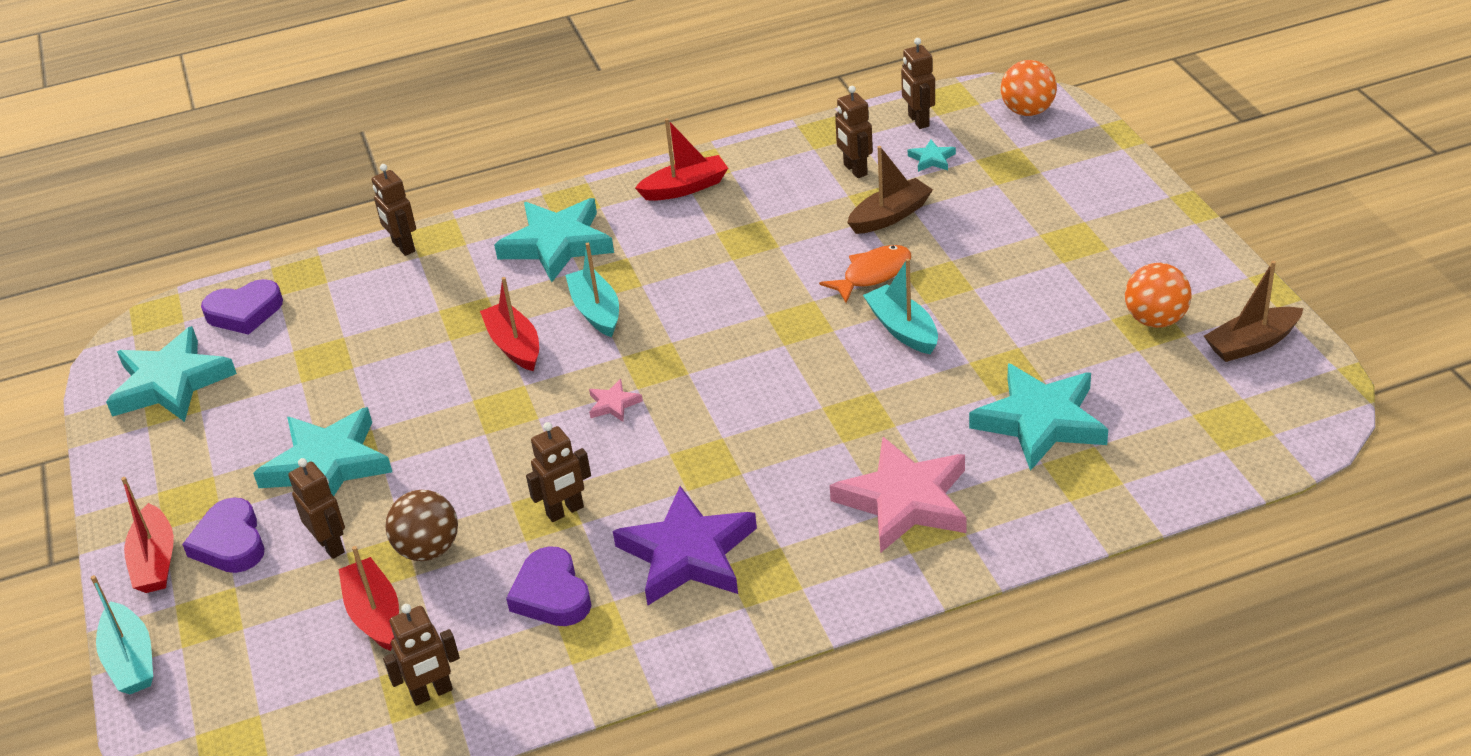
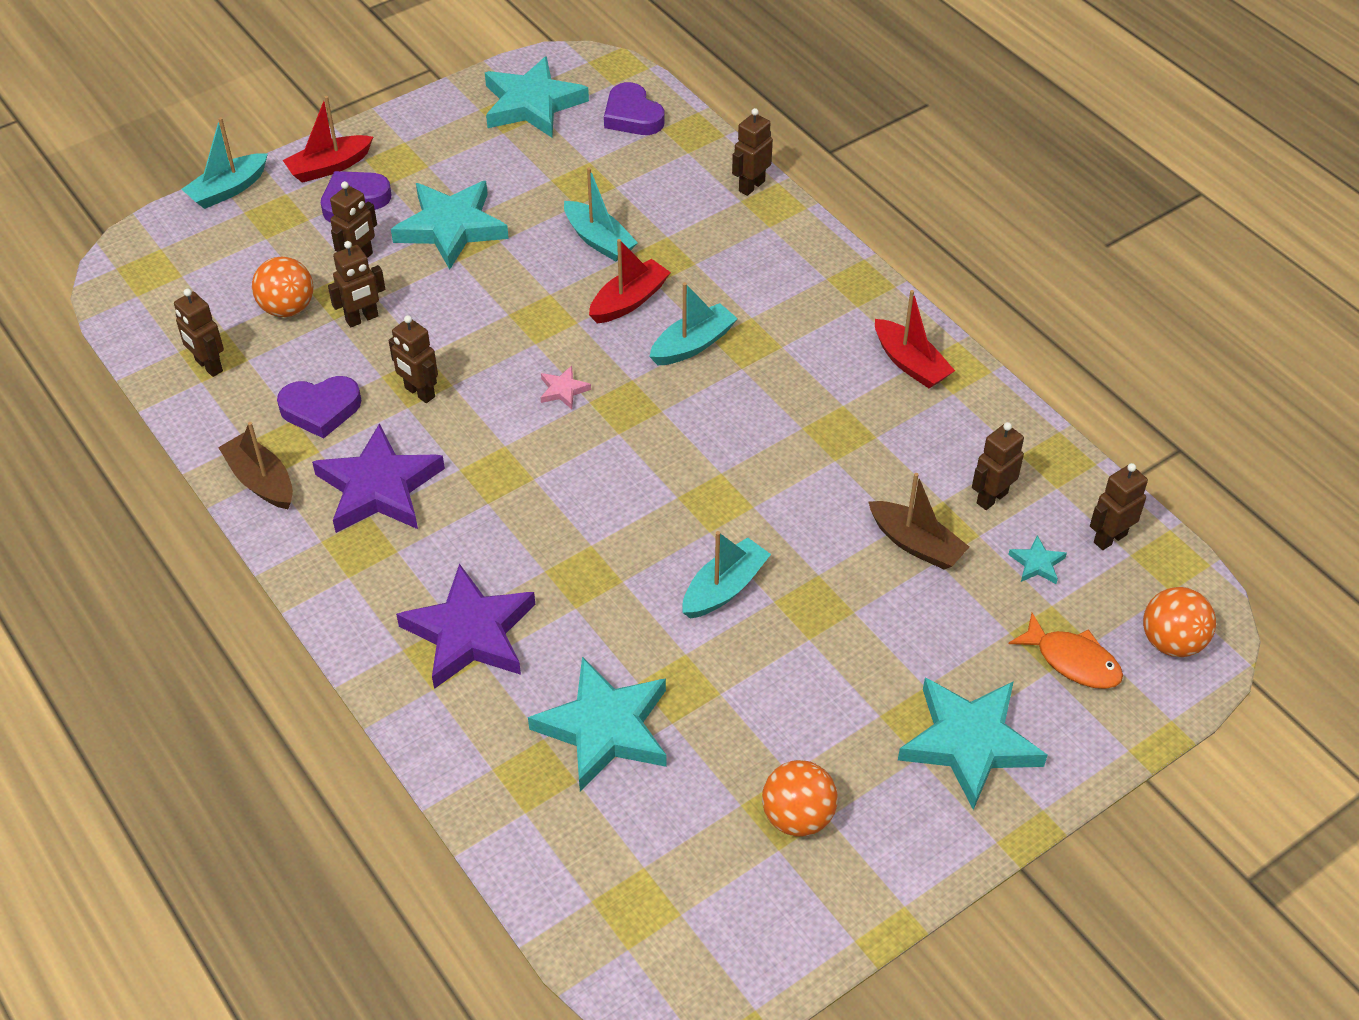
camera: 70 degrees right, 10 degrees up
red boat [339,546,399,651] -> orange ball [252,257,313,317]
brown ball [385,490,458,561] -> brown robot [328,241,385,327]
turquoise star [494,198,614,282] -> turquoise star moved to [898,677,1048,810]
purple heart [506,546,592,626] -> purple heart turned 150 degrees counterclockwise [277,376,361,439]
orange fish [819,245,911,303] -> orange fish moved to [1009,613,1123,689]
pink star [830,437,966,553] -> purple star [396,564,535,689]
brown boat [1204,261,1304,362] -> brown boat moved to [218,422,293,509]
none -> turquoise boat [564,167,638,262]

